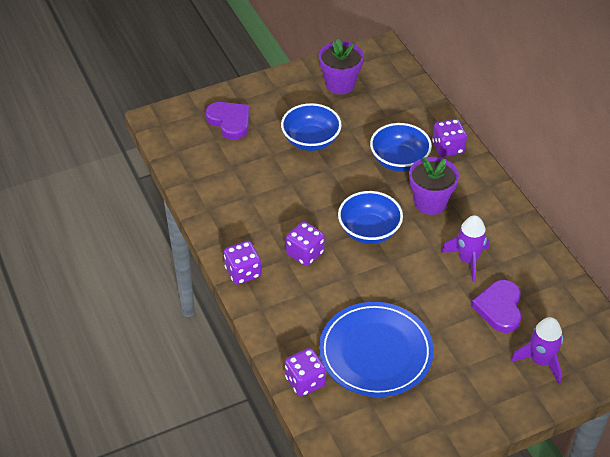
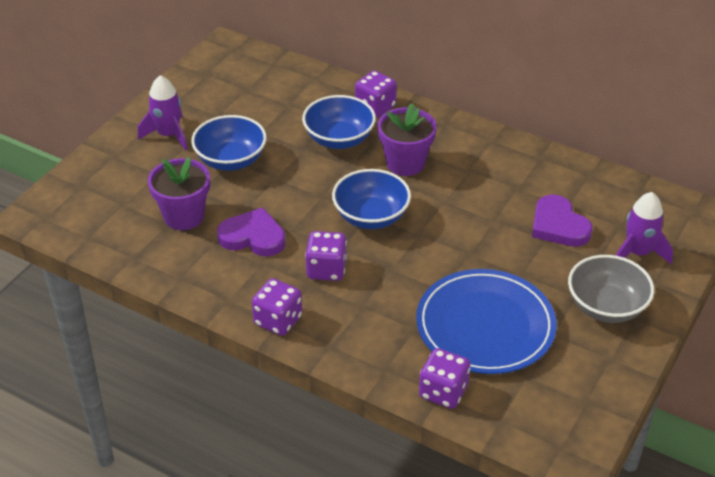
camera: 35 degrees left, 5 degrees down
purple heart [206,102,249,140] -> purple heart moved to [217,208,286,256]
purple flower pot [319,39,364,94] -> purple flower pot moved to [148,157,210,230]
purple rocket [442,215,490,282] -> purple rocket moved to [138,75,188,150]
none -> grey bowl [568,255,654,323]

